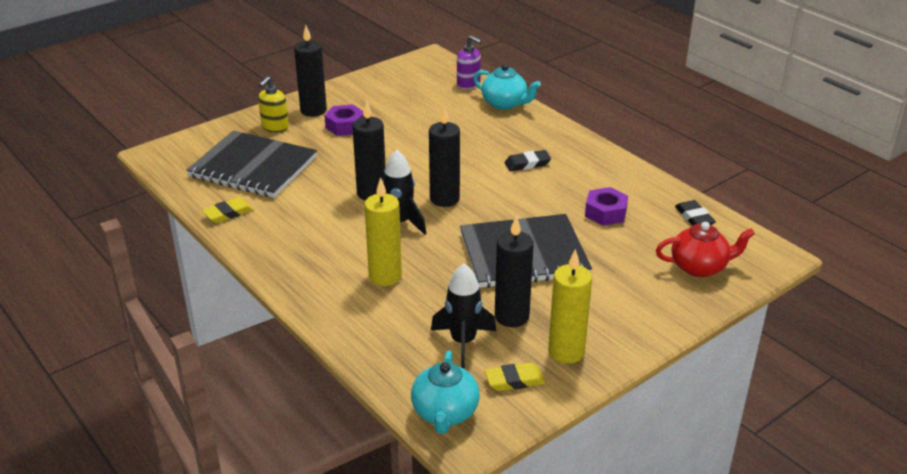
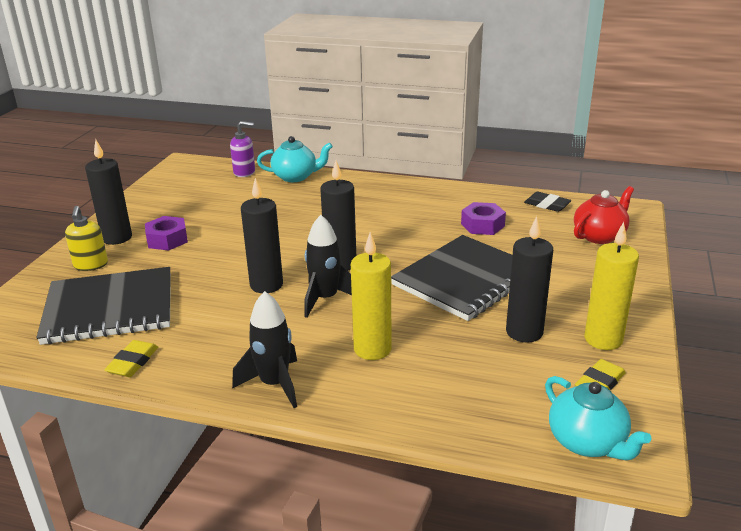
camera: 35 degrees left, 5 degrees down
black rocket [431,263,496,368] -> black rocket moved to [232,291,297,408]
black eraser [504,150,551,171] -> none

